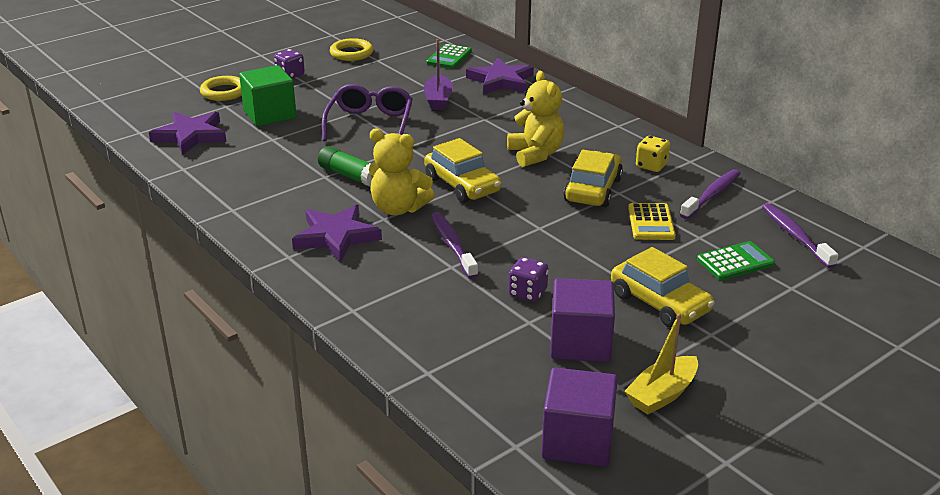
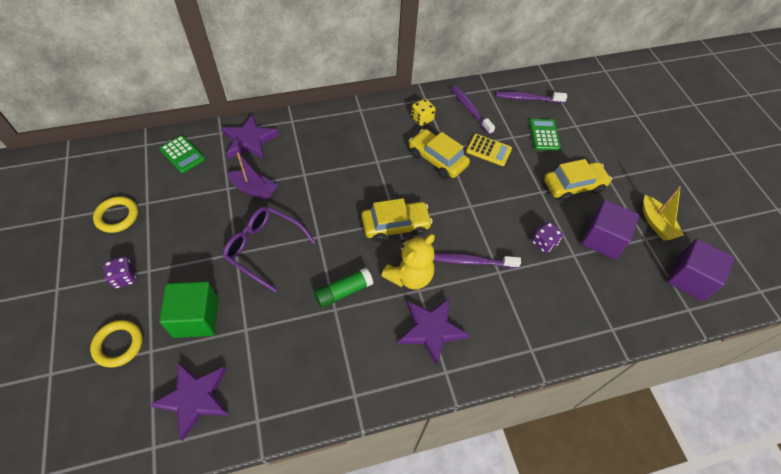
camera: 70 degrees left, 25 degrees up
yellow teddy bear [507,71,564,167] -> none

